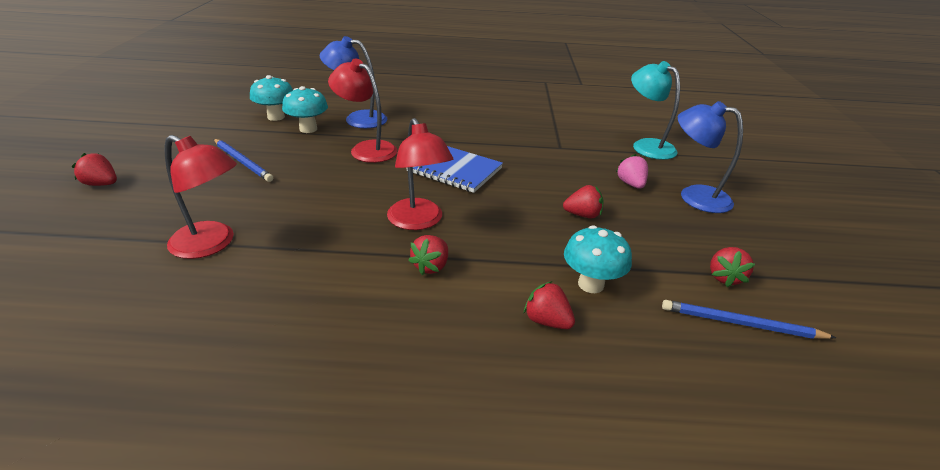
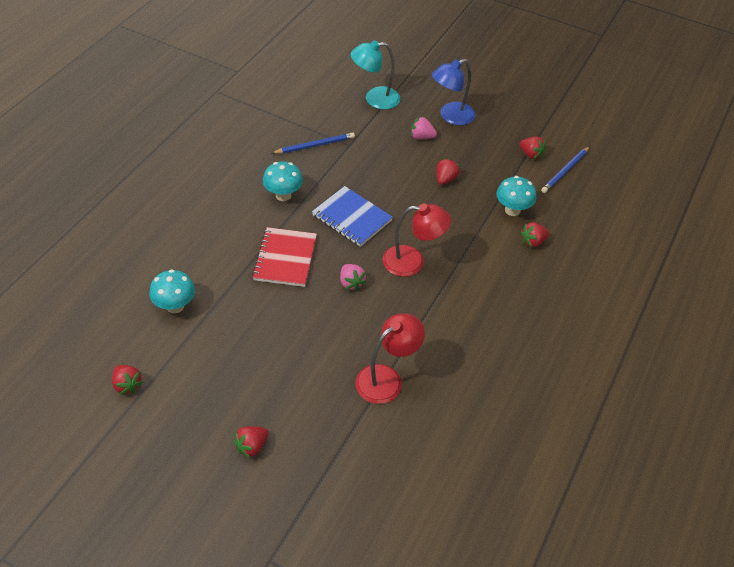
camera: 65 degrees left, 15 degrees up
blue pencil [214,139,273,182] -> blue pencil moved to [272,133,355,154]
turquoise mushroom [282,86,328,133] -> turquoise mushroom moved to [263,161,303,201]
blue lamp [320,36,388,128] -> none
red lamp [328,59,397,163] -> red notebook [252,227,317,287]
blue notebook [407,146,503,193] -> blue notebook turned 75 degrees clockwise [312,186,393,247]
red strawberry [408,235,448,275] -> red strawberry moved to [112,365,143,395]
none -> pink strawberry [340,264,366,291]

